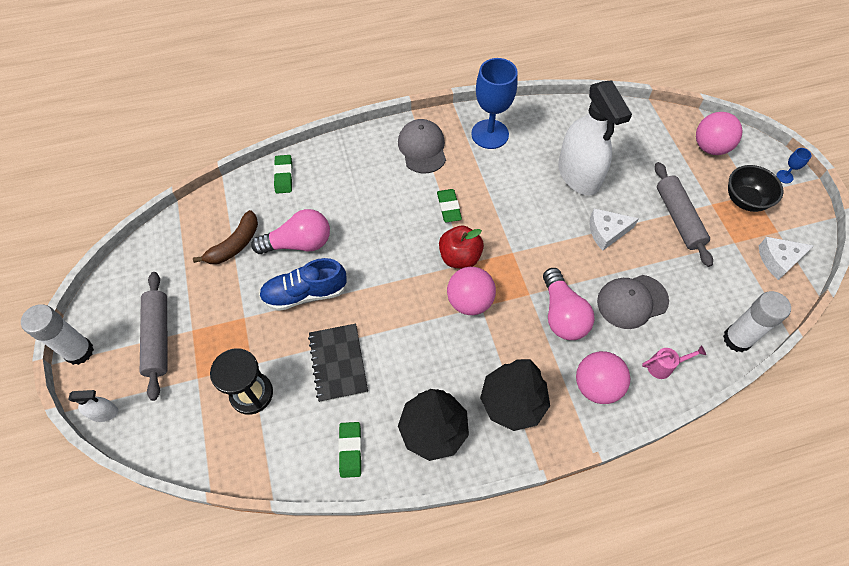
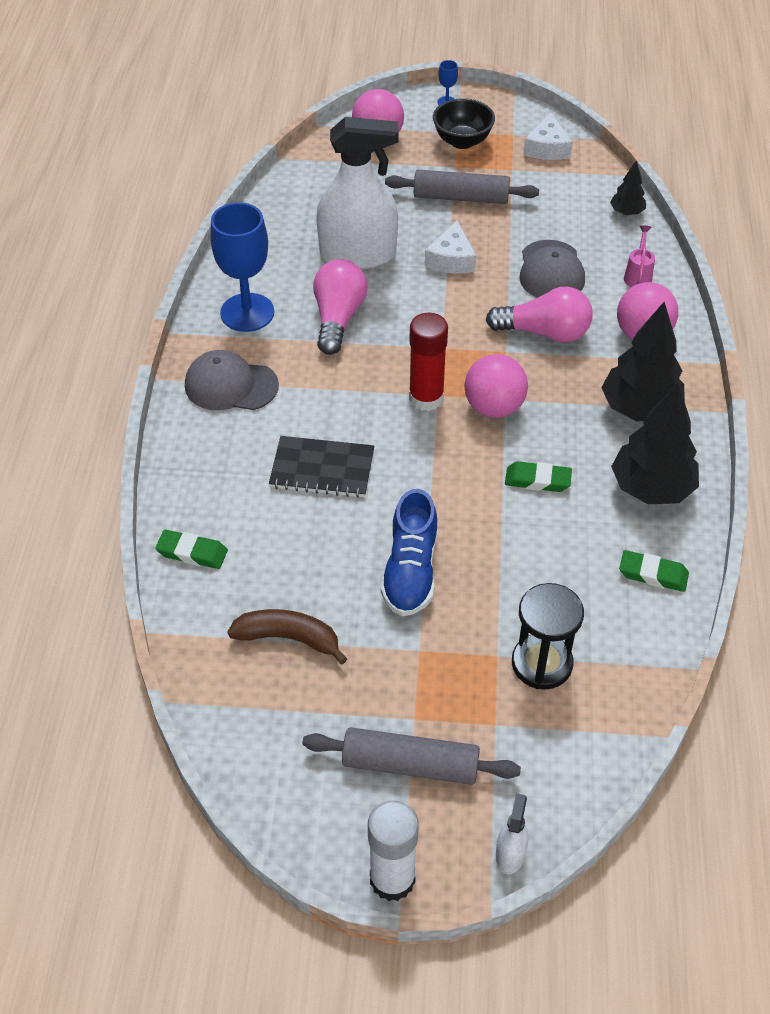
camera: 70 degrees left, 10 degrees down
brown banana [193,210,258,264] -> brown banana turned 45 degrees counterclockwise [228,609,347,664]
pink light bulb [251,209,330,254] -> pink light bulb moved to [313,259,368,355]
black notebook [308,324,368,402] -> black notebook moved to [269,436,374,498]
green eraser [437,189,462,222] -> green eraser moved to [505,461,572,492]
red apple [439,225,484,269] -> red glue stick [409,313,448,411]
white glue stick [723,291,791,352] -> black tree [610,161,646,215]

